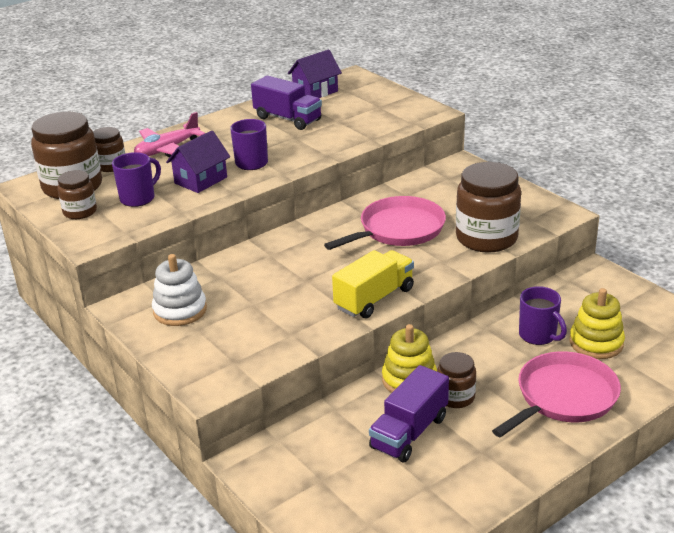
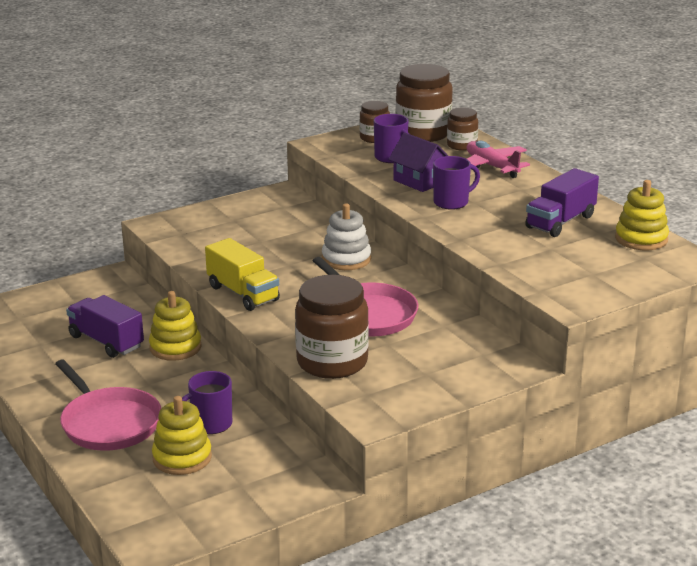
camera: 95 degrees right, 5 degrees down
white stacking toy [152,254,207,326] -> white stacking toy moved to [322,203,371,270]
purple house [288,50,342,98] -> yellow stacking toy [615,180,669,250]
brown jar [437,352,476,408] -> none

